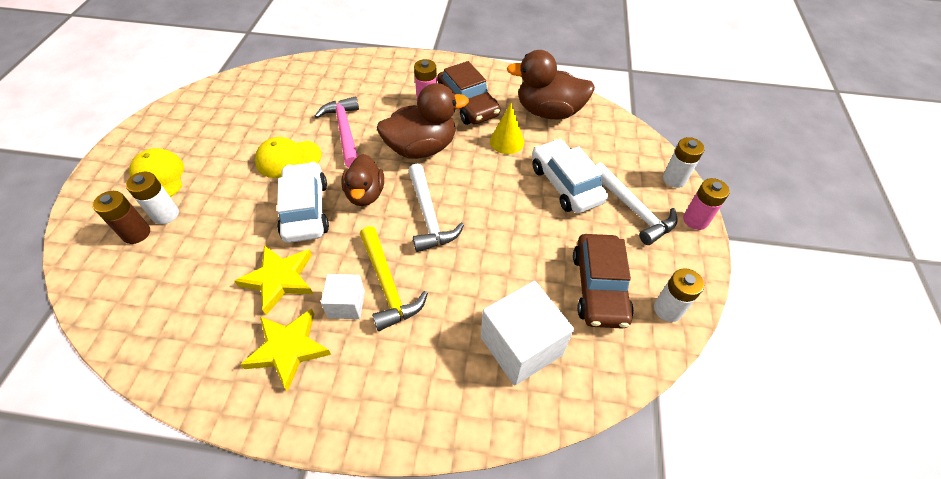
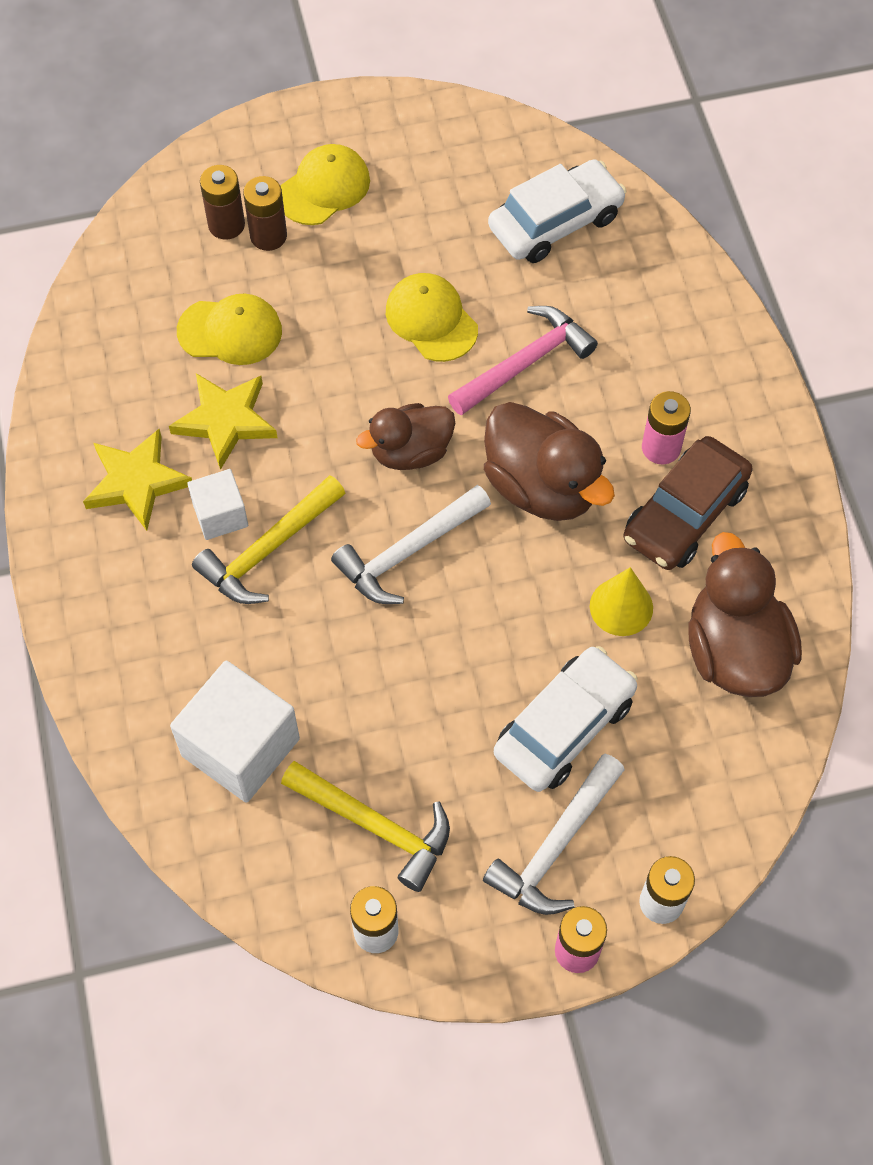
camera: 70 degrees right, 10 degrees up
white battery [126,172,179,224] -> brown battery [243,176,287,251]
white car [277,162,329,243] -> white car moved to [488,159,626,263]
brown car [573,234,634,329] -> yellow hammer [281,761,450,892]
none -> yellow cap [177,294,282,365]

